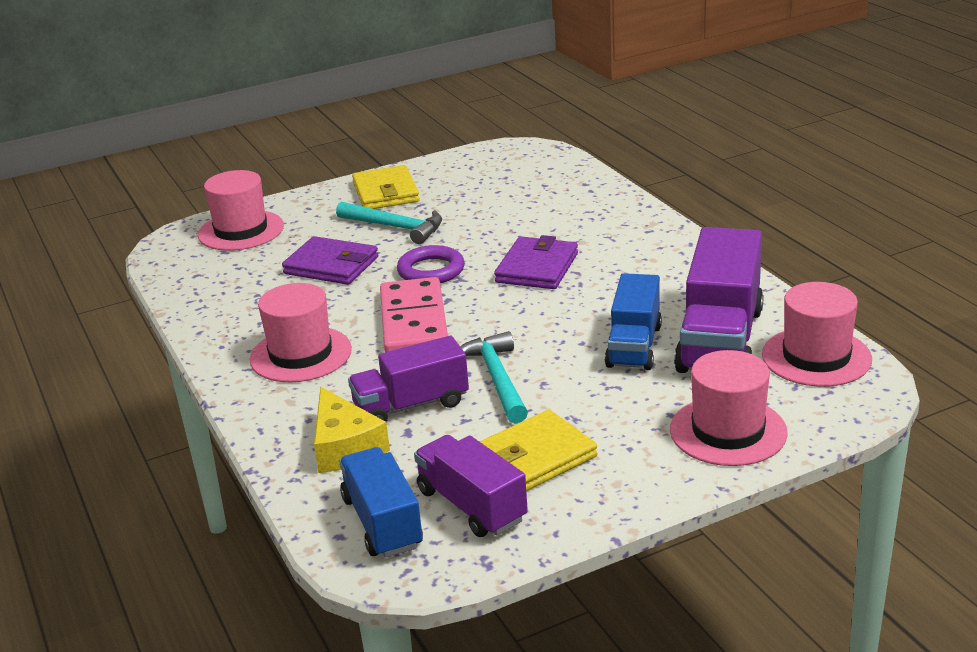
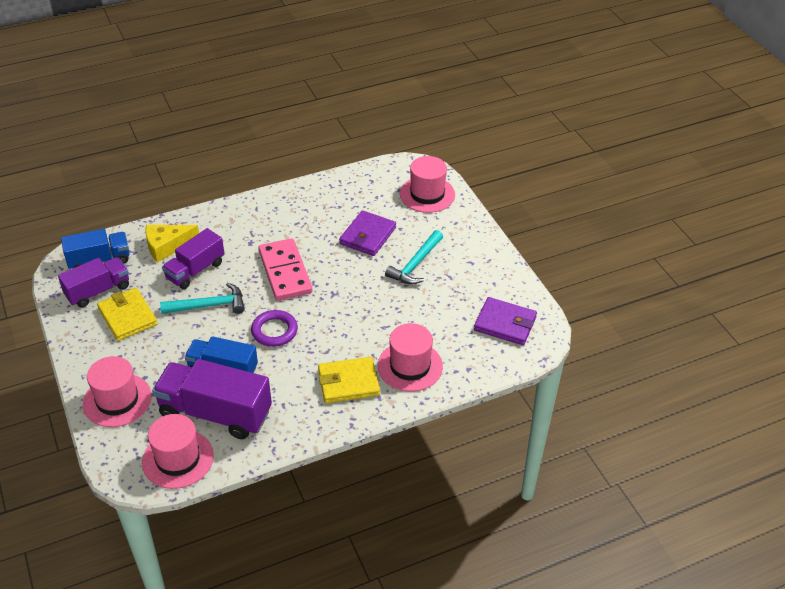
camera: 90 degrees right, 15 degrees up
pink hat [249,283,352,382] -> pink hat moved to [378,323,443,392]
purple truck [348,336,469,422] -> purple truck turned 120 degrees counterclockwise [162,228,225,289]
yellow wallet [352,165,420,209] -> yellow wallet moved to [318,357,380,403]
pink domino [380,277,448,352] -> pink domino turned 75 degrees clockwise [258,238,312,301]
purple ring [397,245,465,283] -> purple ring moved to [251,310,298,347]
purple wallet [494,235,578,289] -> purple wallet moved to [474,297,537,345]

